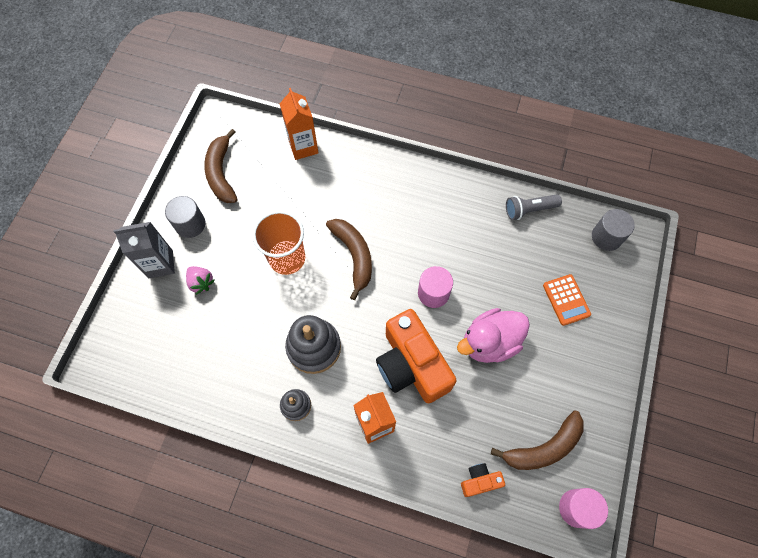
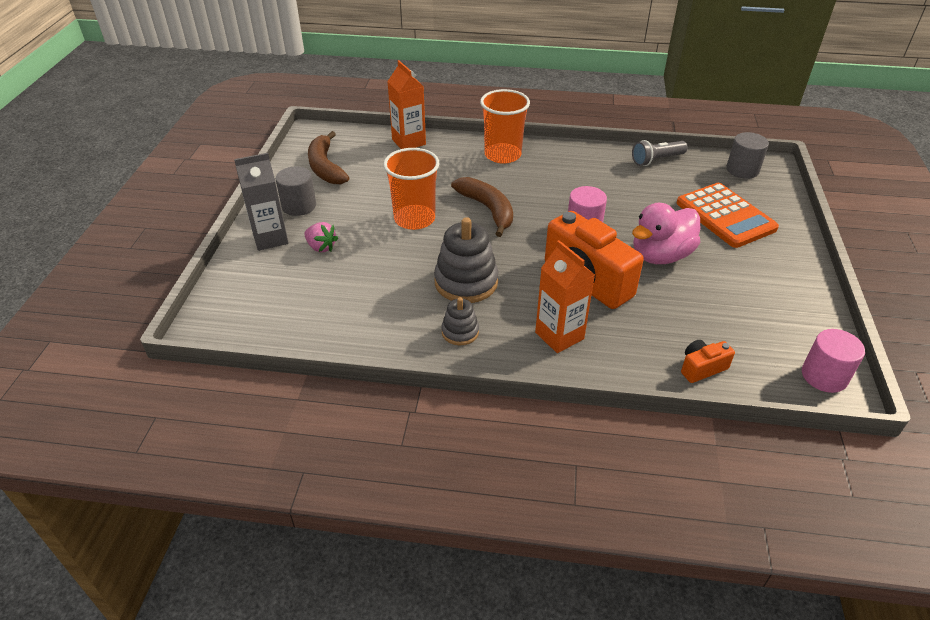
camera: 10 degrees left, 25 degrees down
brown banana [491,411,584,470] -> none
orange calculator [543,274,591,326] -> orange calculator [677,183,779,248], size x1.69
none -> orange cup [480,89,530,163]

